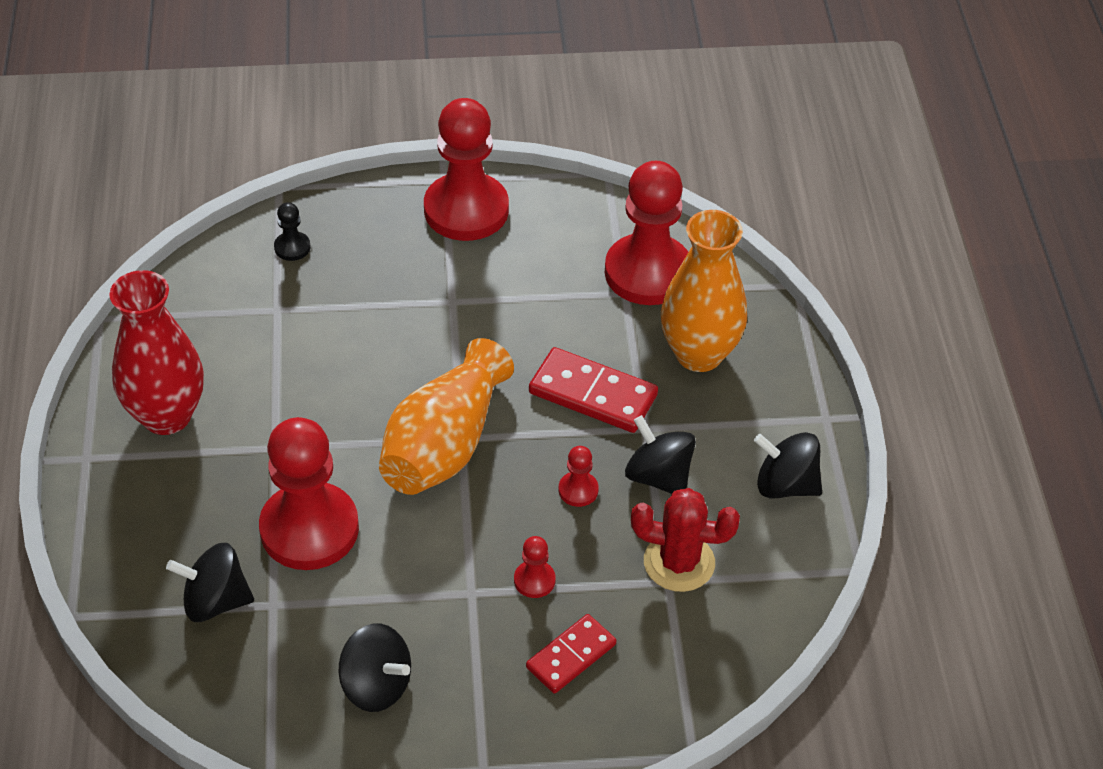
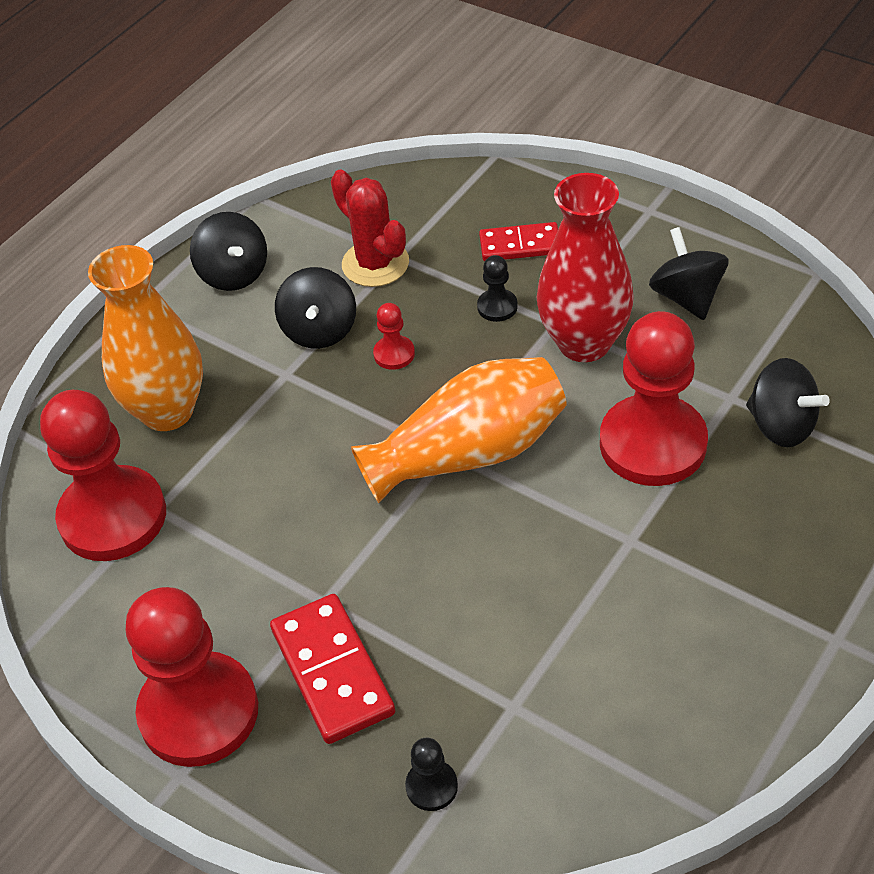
camera: 135 degrees left, 0 degrees up
red vase [109,270,204,435] -> red vase moved to [537,173,634,362]
red pawn [514,536,555,598] -> black pawn [477,255,518,322]
red domino [529,347,658,433] -> red domino moved to [270,594,395,744]

